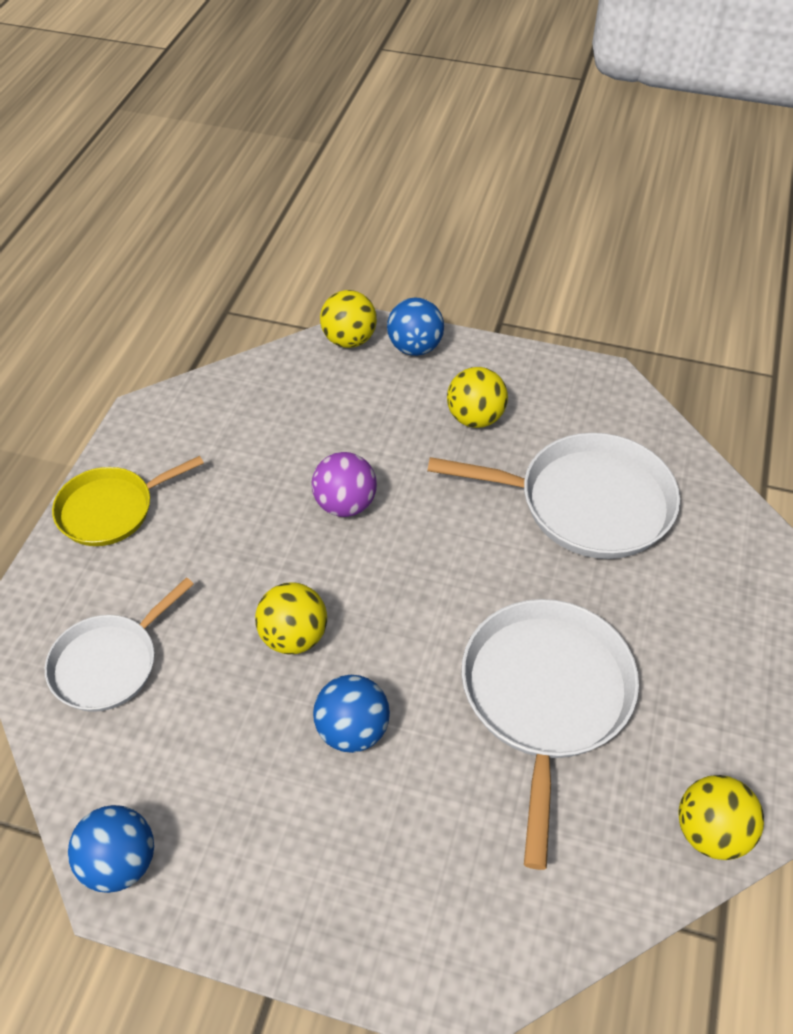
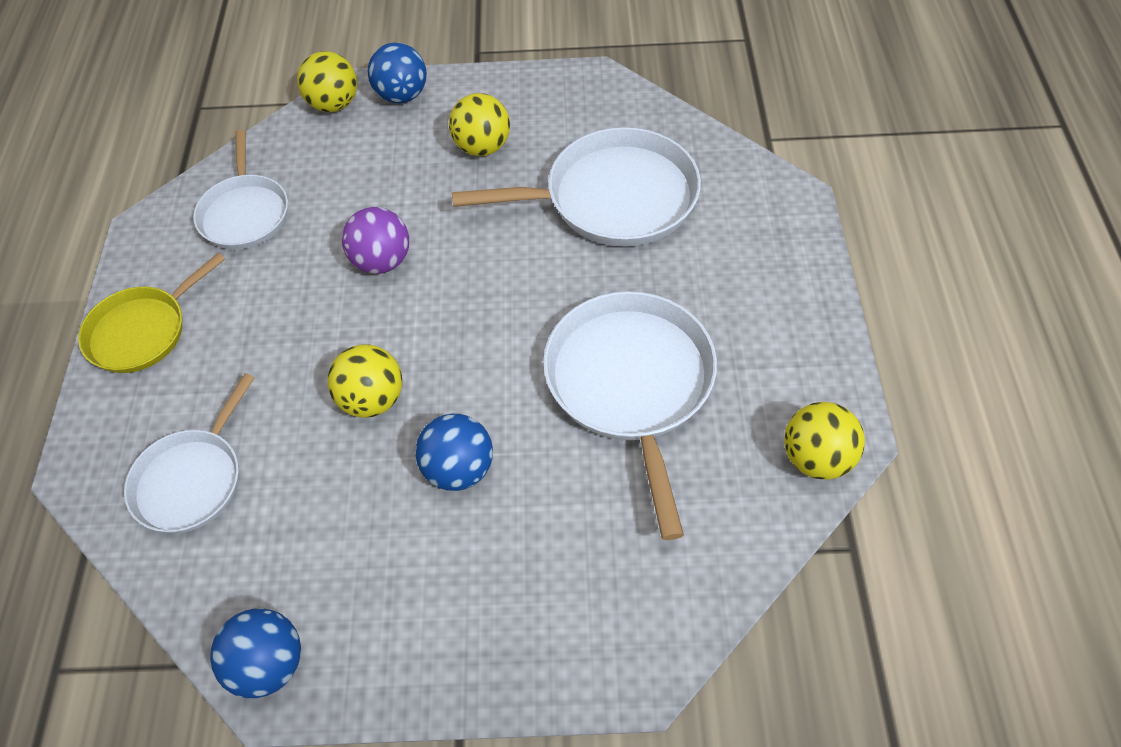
camera: 15 degrees left, 5 degrees up
none -> white pan [193,130,288,250]

